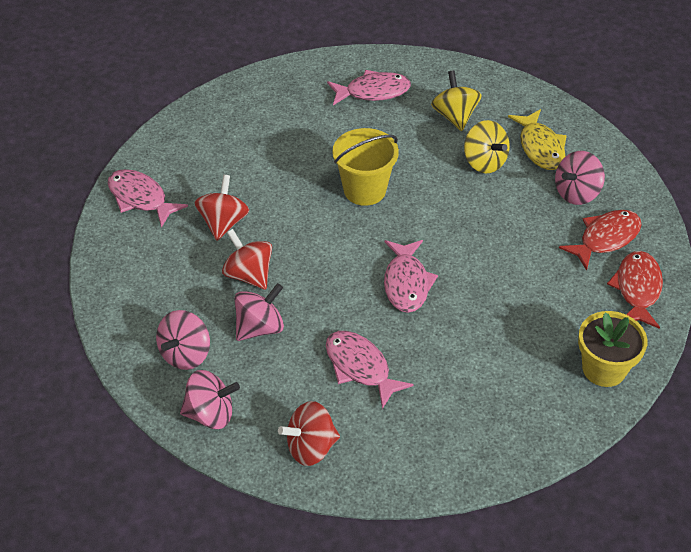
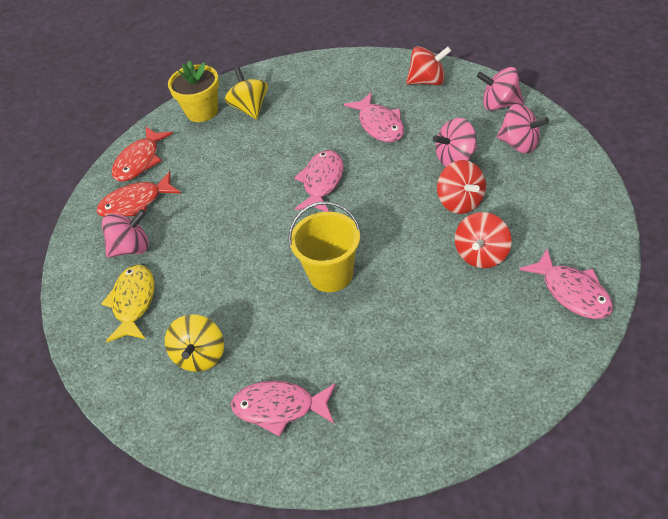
camera: 160 degrees left, 0 degrees up
pink spinning top [156,310,210,370] -> pink spinning top turned 75 degrees clockwise [497,104,549,153]
yellow spinning top [464,120,510,173] -> yellow spinning top moved to [225,67,268,119]

